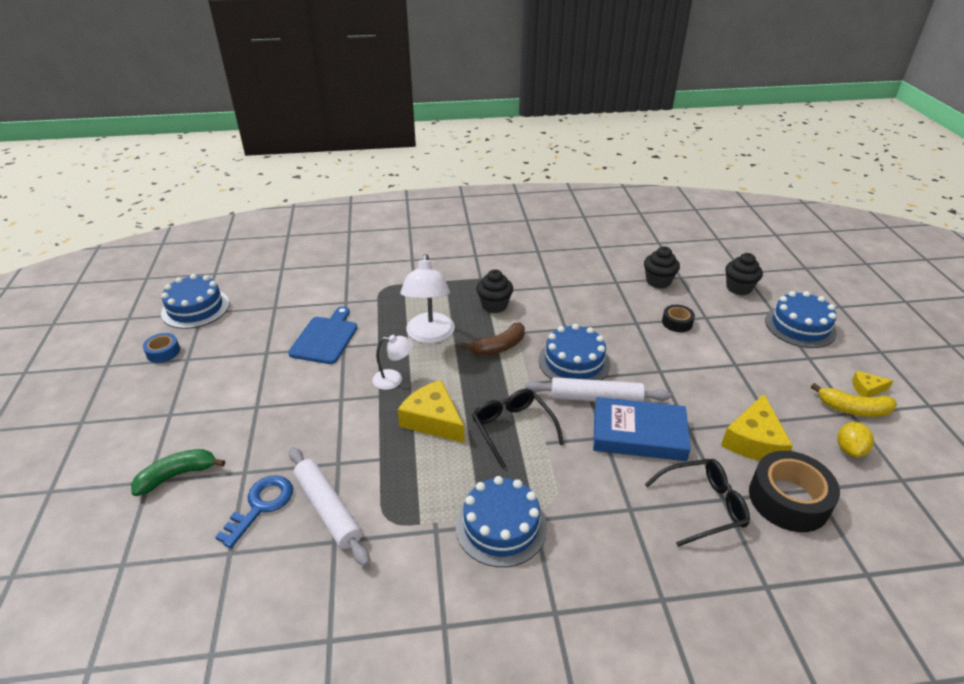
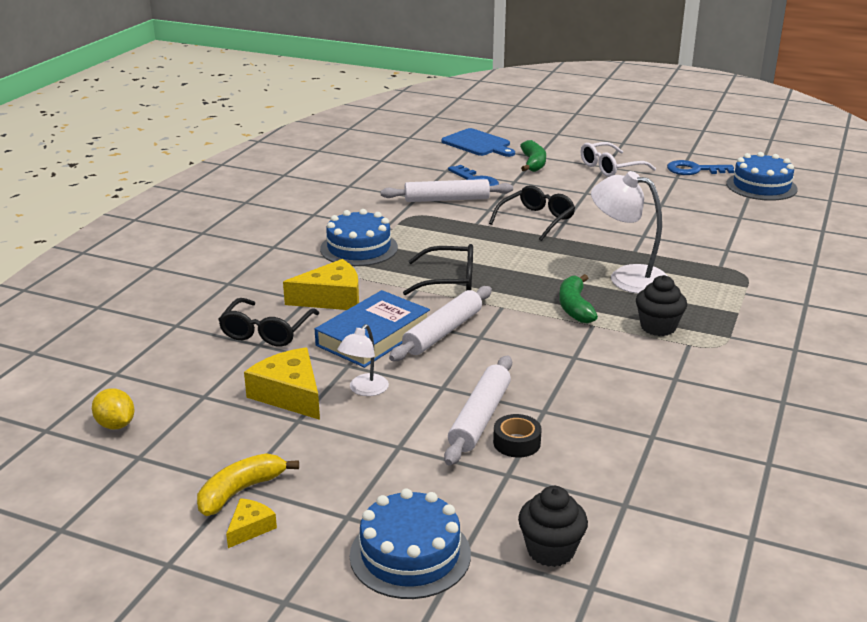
camera: 120 degrees right, 10 degrees down
blue tape [143,333,180,363] -> blue key [667,160,734,175]
blue cutting board [288,306,358,364] -> blue cutting board moved to [442,128,515,157]
white lamp [372,335,413,390] -> white lamp moved to [338,324,389,396]
yellow cheese [398,380,465,443] -> yellow cheese moved to [283,259,359,310]
brown banana [461,322,525,355] -> green banana [559,274,598,323]
blue cake [539,324,610,380] -> none
black cupcake [644,246,680,288] -> none
black tape [749,451,840,532] -> none
yellow lemon [837,422,874,457] -> yellow lemon moved to [92,388,134,429]
none -> white rolling pin [444,356,512,466]
none -> black glasses [489,185,575,241]
none -> white glasses [581,142,656,177]

